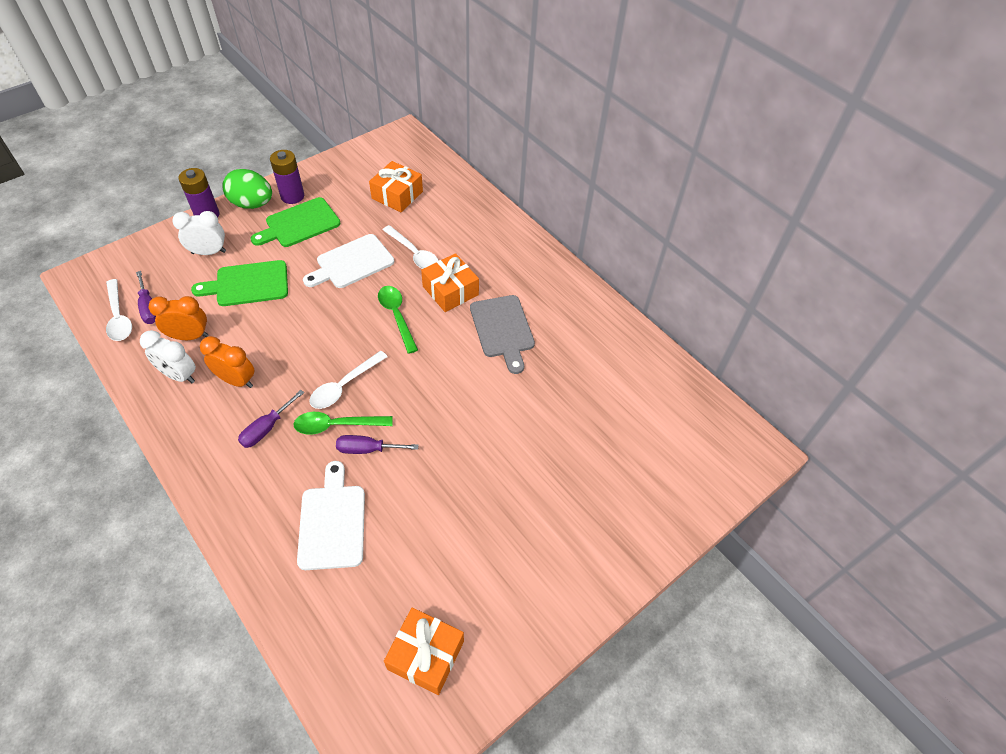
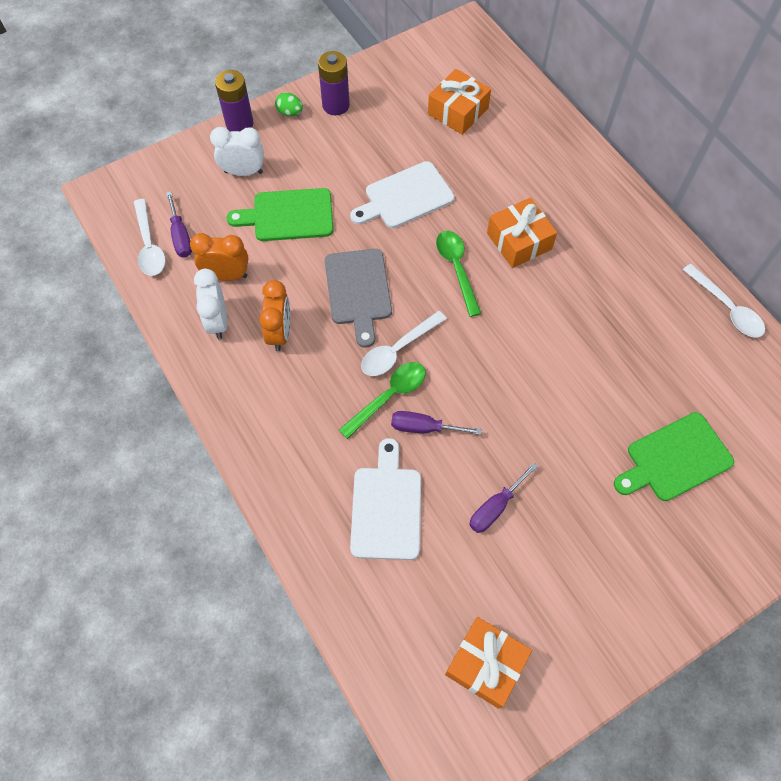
camera: 10 degrees right, 10 degrees up
white clock [140,330,196,383] -> white clock turned 45 degrees clockwise [194,269,228,339]
orange clock [200,336,254,388] -> orange clock turned 60 degrees clockwise [259,280,290,351]
green egg [222,169,272,209] -> green egg [275,92,303,116], size x0.50
purple screwdriver [238,390,304,448] -> purple screwdriver moved to [469,462,538,533]
green cutting board [251,197,340,247] -> green cutting board moved to [614,412,734,501]
green spoon [294,412,393,435] -> green spoon turned 135 degrees clockwise [339,362,426,439]
white spoon [383,225,439,269] -> white spoon moved to [683,264,765,338]
grey cutting board [470,295,535,374] -> grey cutting board moved to [325,249,392,348]

